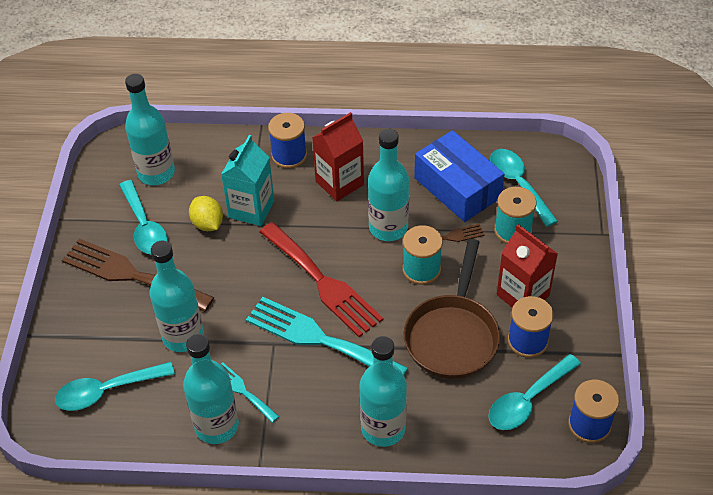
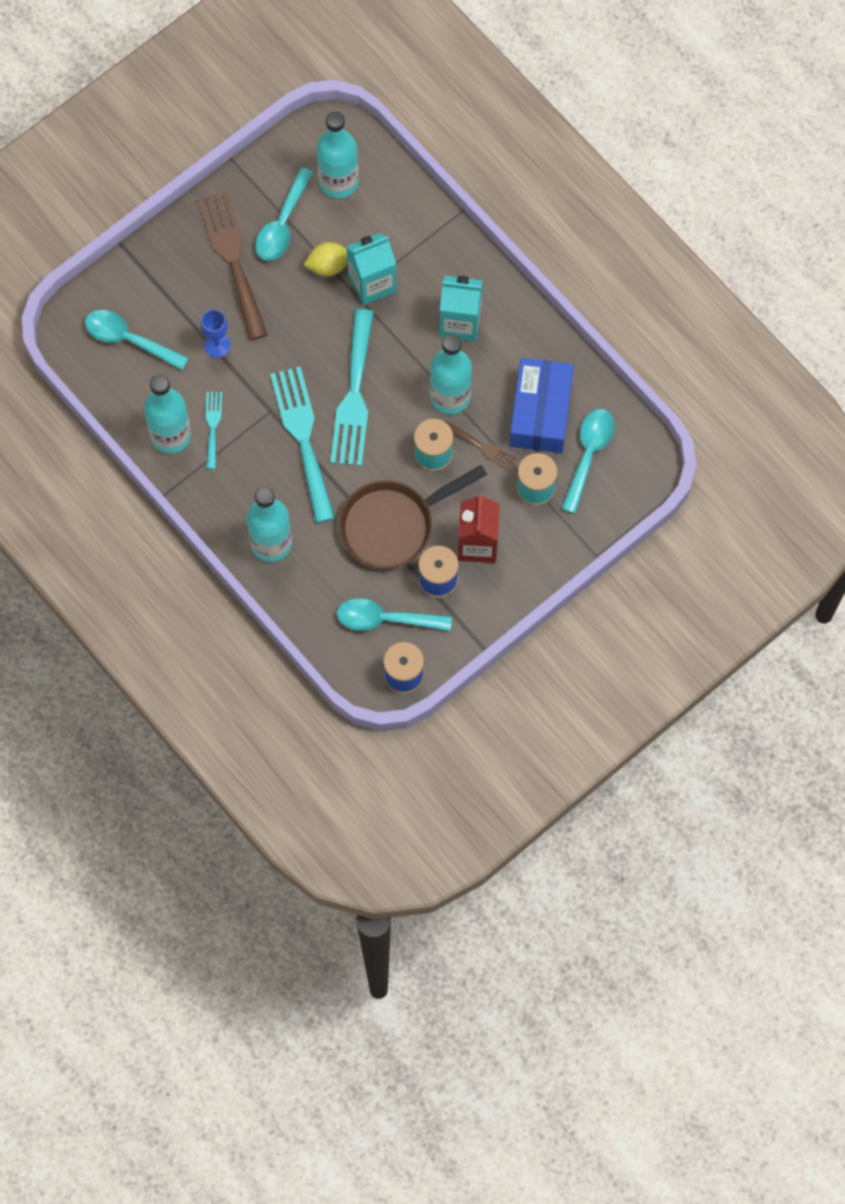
camera: 45 degrees right, 20 degrees up
turquoise bottle [150,241,204,352] -> blue goblet [201,309,231,358]
yellow lemon [189,196,223,231] -> yellow lemon turned 60 degrees clockwise [304,242,348,276]
red fork [260,222,383,337] -> turquoise fork [330,309,374,466]
blue spool [268,113,307,168] -> none
red carton [312,112,364,201] -> turquoise carton [440,276,483,342]

